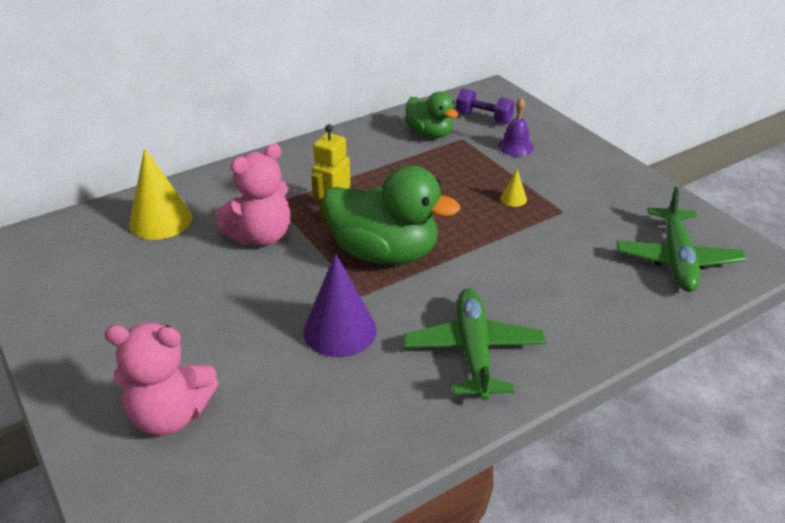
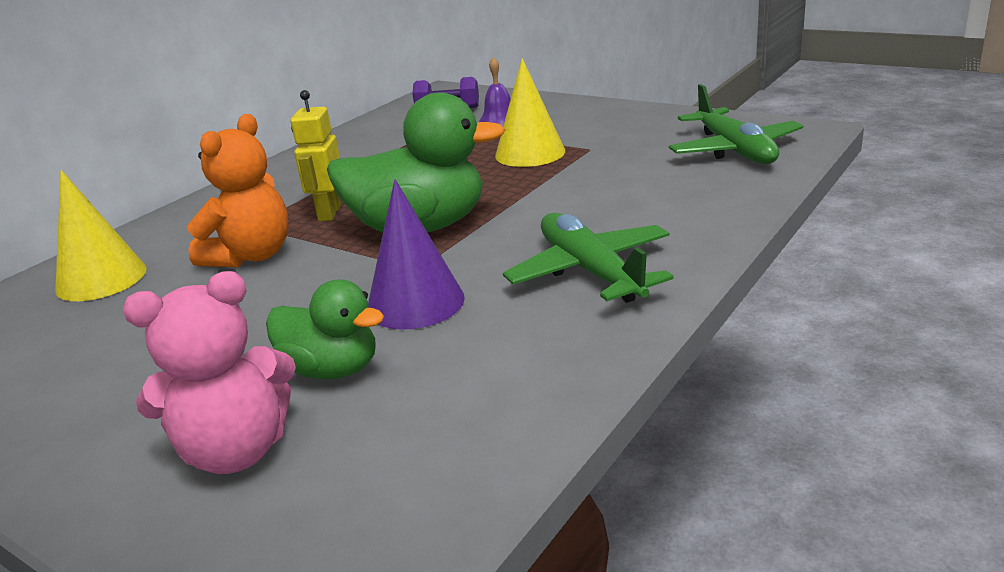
camera: 20 degrees left, 10 degrees down
pink teddy bear [216,143,291,246] -> orange teddy bear [187,114,289,267]
green duck [405,91,459,138] -> green duck moved to [266,279,384,379]
yellow cone [500,169,527,207] -> yellow cone [495,58,565,167], size x2.25

